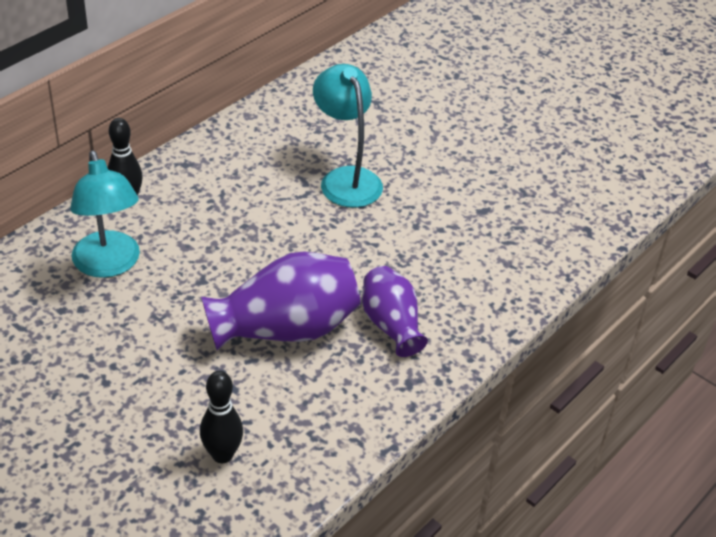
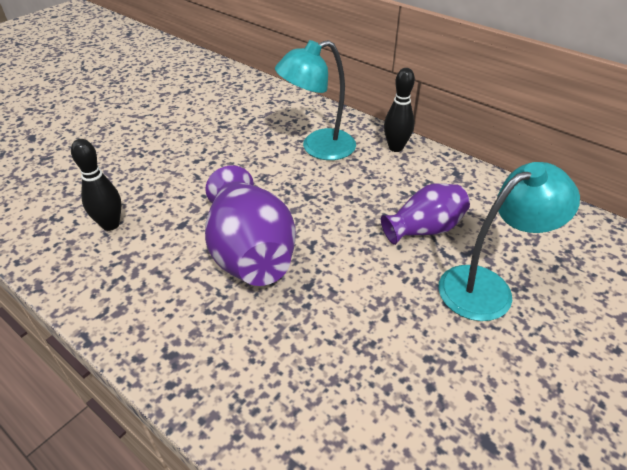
camera: 90 degrees right, 0 degrees up
purple vase [362,266,428,357] -> purple vase moved to [381,183,470,245]

